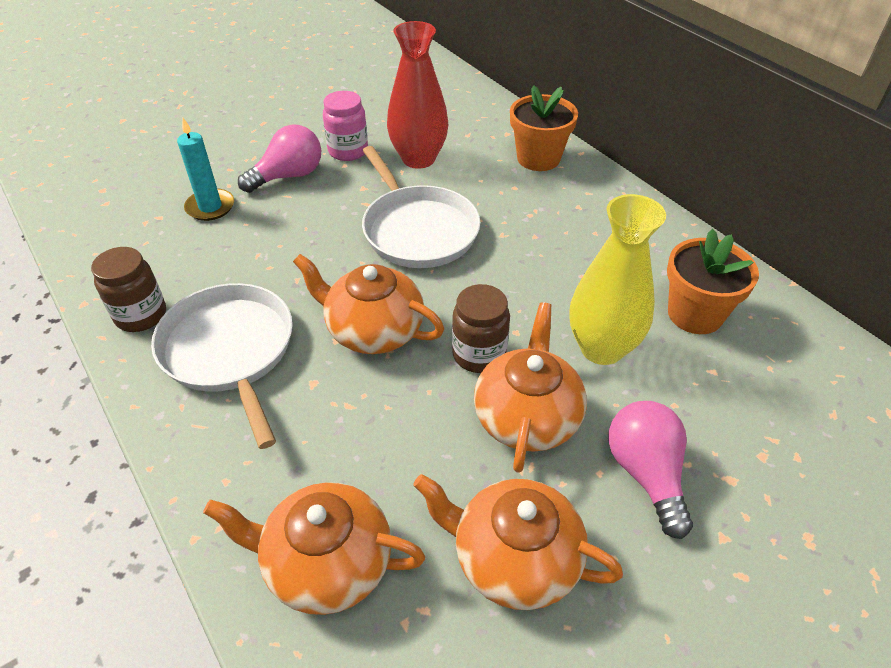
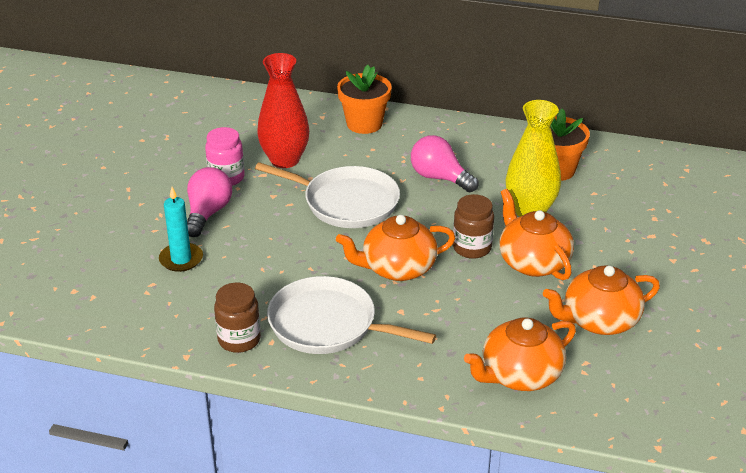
camera: 40 degrees left, 10 degrees down
pink light bulb [608,401,693,539] -> pink light bulb moved to [411,135,479,192]

